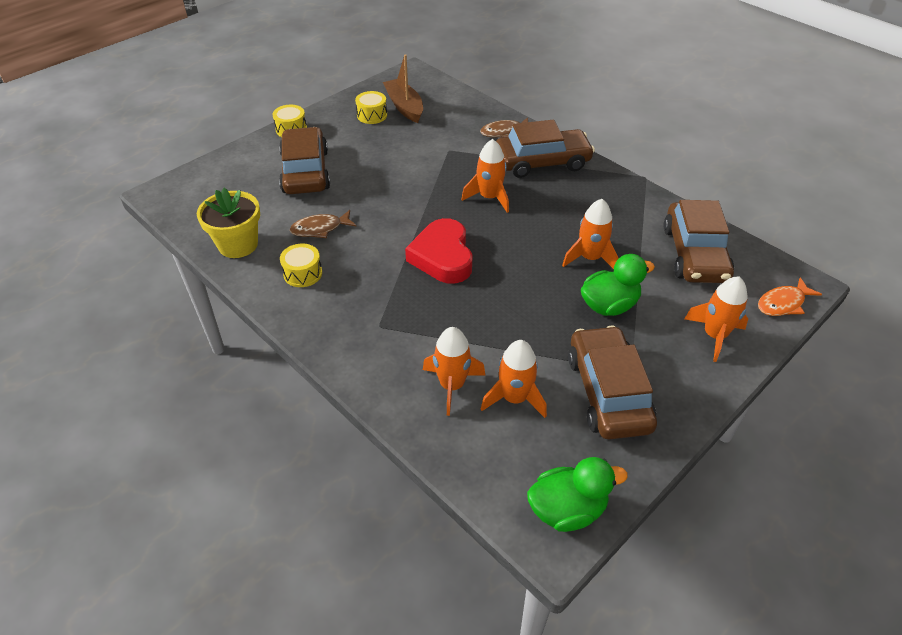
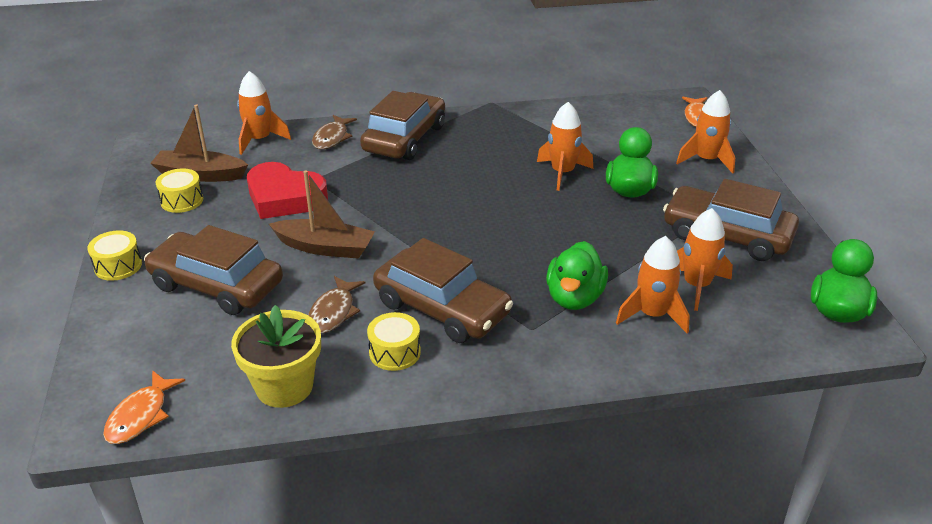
camera: 55 degrees left, 10 degrees down
red heart [405,218,473,284] -> red heart moved to [247,162,328,219]
orange rocket [461,139,509,213] -> orange rocket moved to [237,71,291,155]
brown car [664,200,734,283] -> brown car moved to [373,238,513,343]
none -> orange fish [103,370,185,444]
none -> brown boat [269,170,375,259]
none -> green duck [546,241,608,310]

